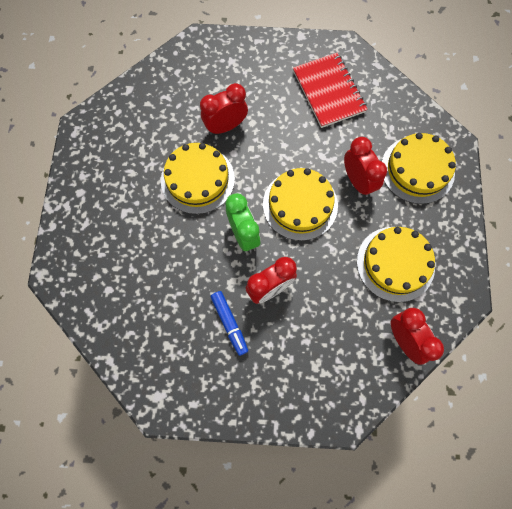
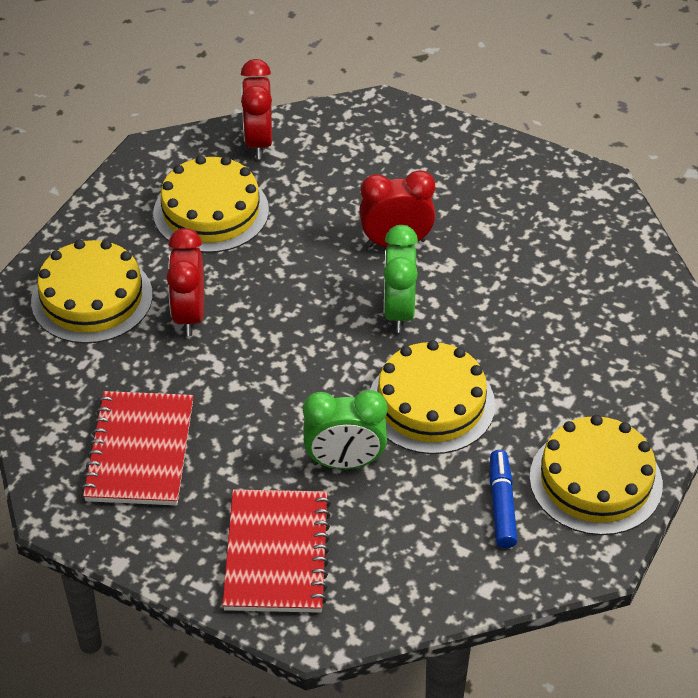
camera: 155 degrees left, 25 degrees down
red clock [200,83,248,135] -> green clock [303,390,387,469]
blue marker [210,291,248,356] -> blue marker moved to [490,450,517,548]
yellow cake [263,168,338,241] -> yellow cake moved to [530,415,663,535]
none -> red notebook [222,489,331,613]

